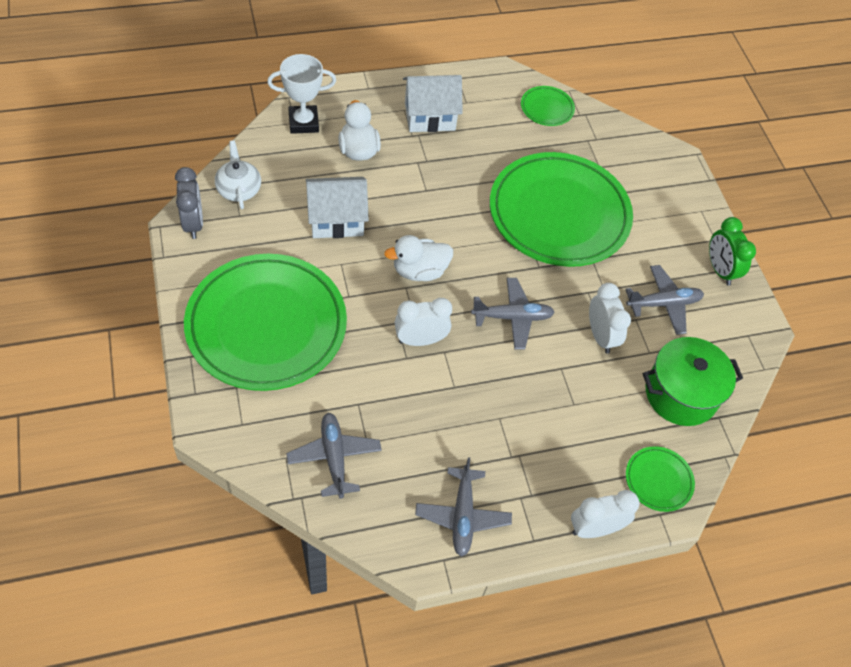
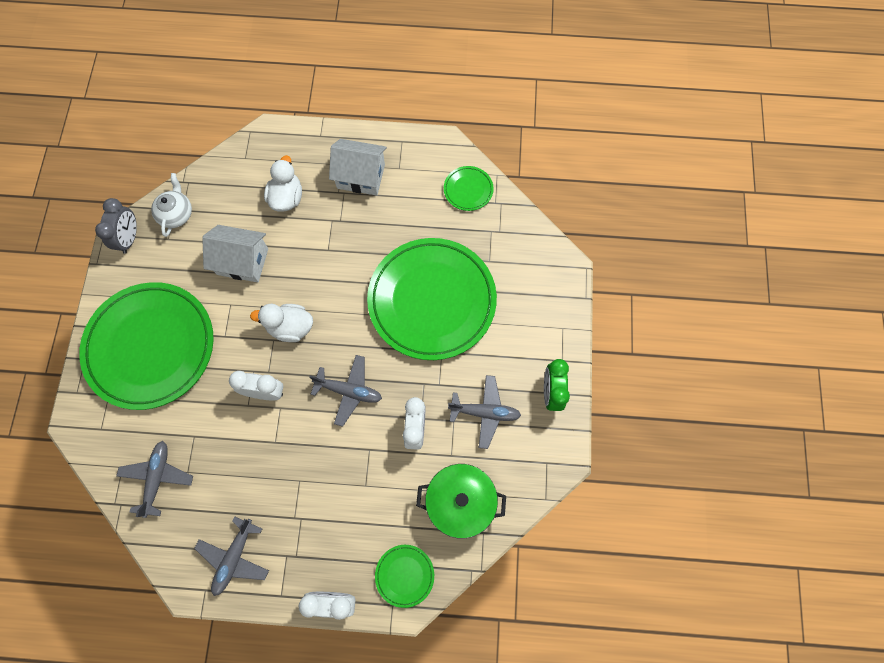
camera: 25 degrees right, 15 degrees up
white trophy [267,54,336,134] -> none

